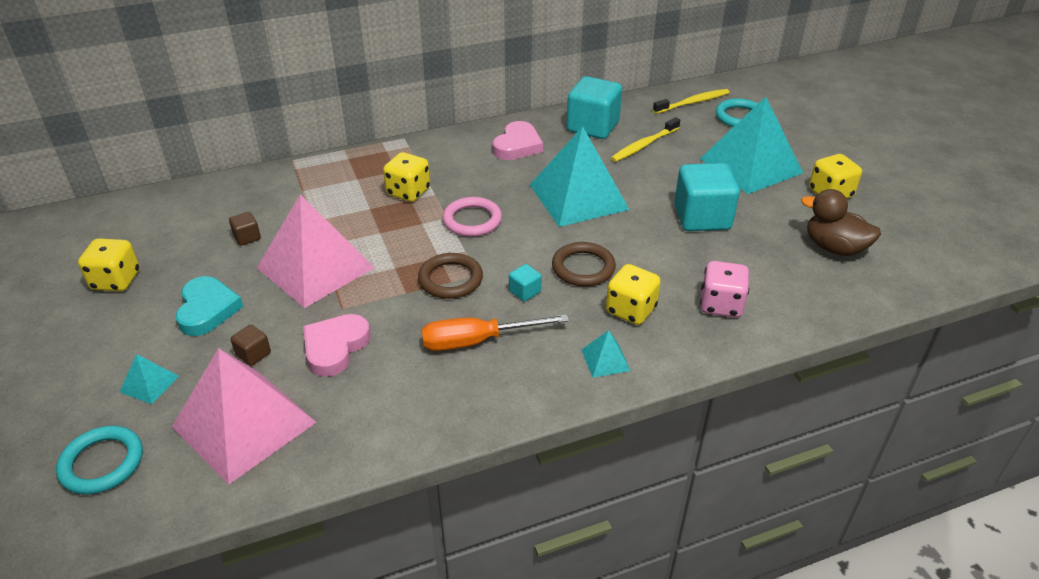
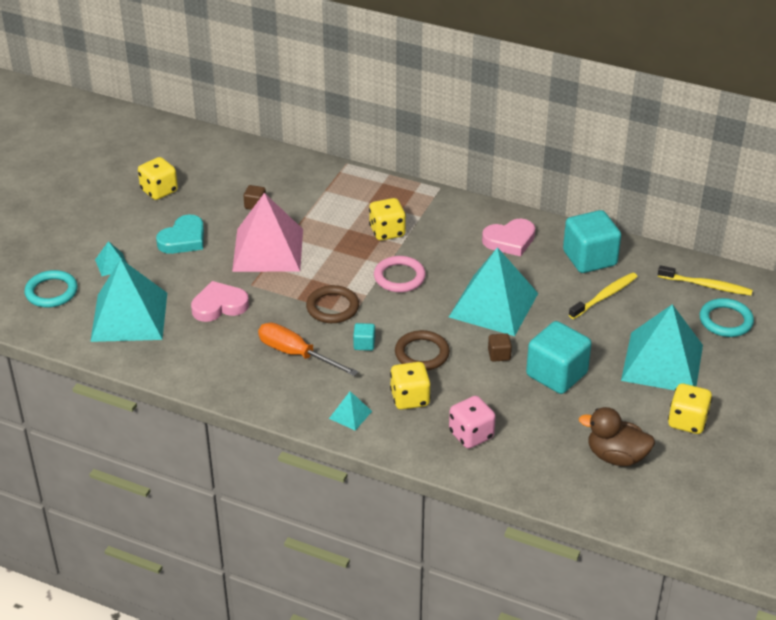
camera: 45 degrees right, 0 degrees up
pink pyramid [172,348,317,485] -> turquoise pyramid [90,259,167,342]
brown cube [231,325,271,366] -> brown cube moved to [488,333,512,362]
yellow toothbrush [611,117,680,162] -> yellow toothbrush turned 135 degrees clockwise [569,272,638,319]
brown duck [801,189,881,256] -> brown duck turned 60 degrees counterclockwise [579,407,655,466]

